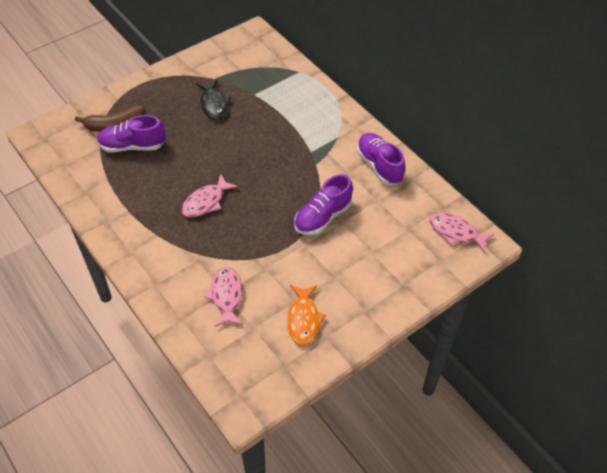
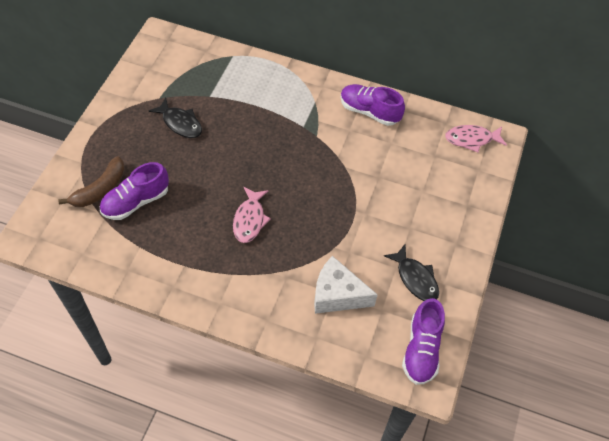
camera: 35 degrees left, 5 degrees up
pink fish [205,267,243,327] -> white cheese [314,256,378,314]
orange fish [287,285,326,345] -> black fish [384,245,439,301]
purple shoe [294,174,353,235] -> purple shoe moved to [402,298,445,385]

